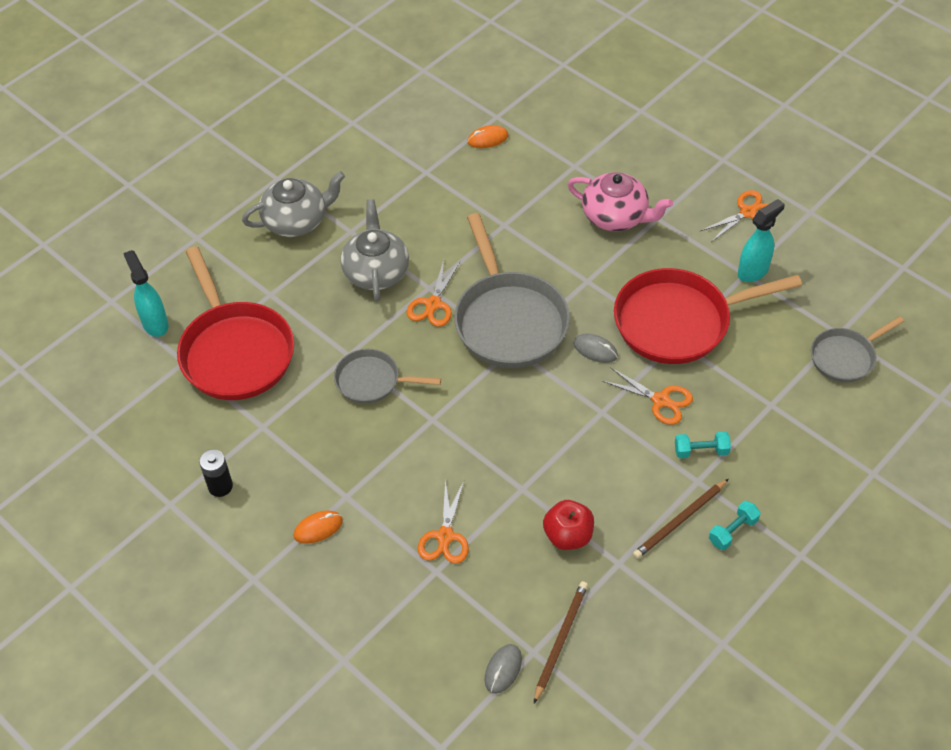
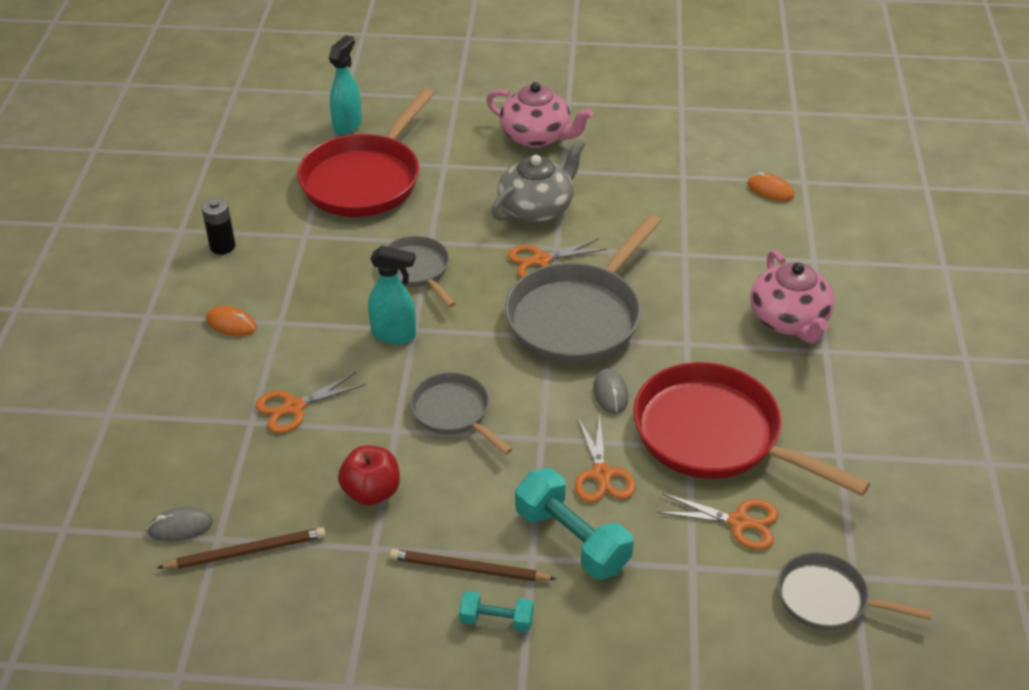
camera: 50 degrees right, 10 degrees down
grey teapot [242,171,345,237] -> pink teapot [486,82,593,148]
turquoise dumbbell [675,431,731,458] -> turquoise dumbbell [515,468,634,580], size x1.85
orange scissors [701,190,768,242] -> orange scissors moved to [657,493,779,550]
turquoise spray bottle [738,199,785,282] -> turquoise spray bottle moved to [368,246,416,344]
none -> grey pan [410,372,512,455]

